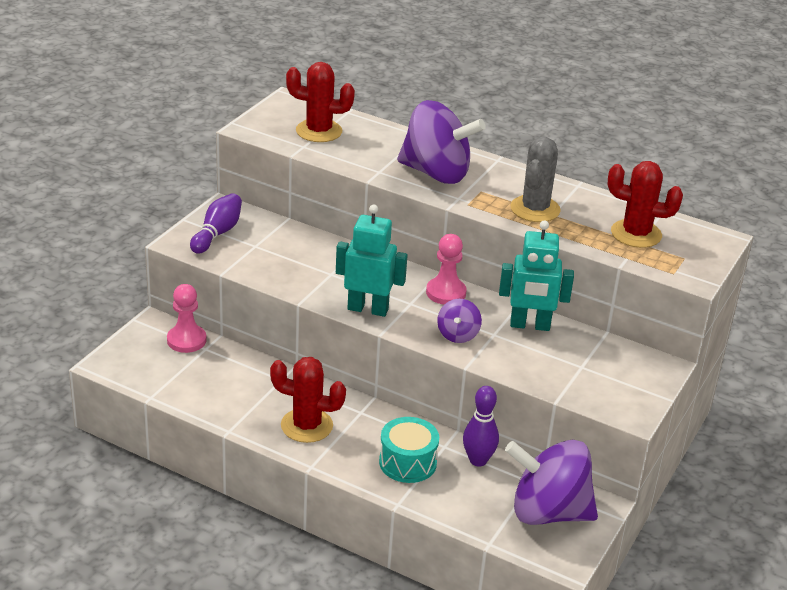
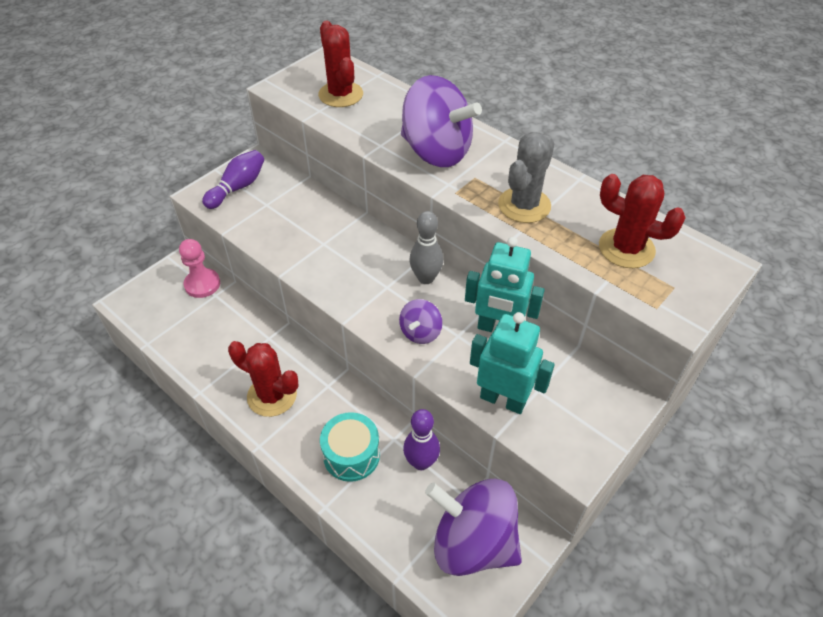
camera: 15 degrees right, 15 degrees up
red cactus [286,62,355,142] -> red cactus turned 45 degrees clockwise [318,21,363,107]
turquoise robot [336,204,408,317] -> turquoise robot moved to [470,312,555,414]
pink pawn [426,234,467,305] -> grey bowling pin [409,211,444,284]

